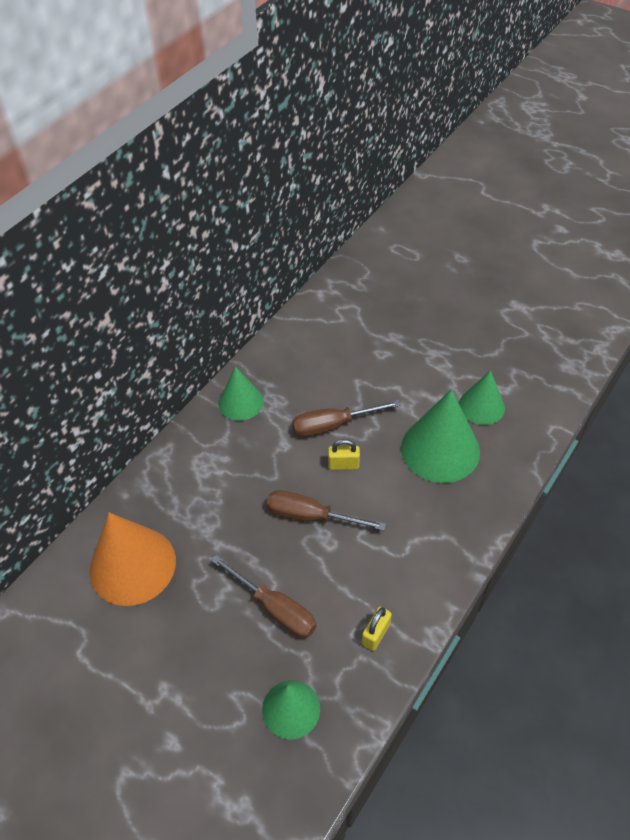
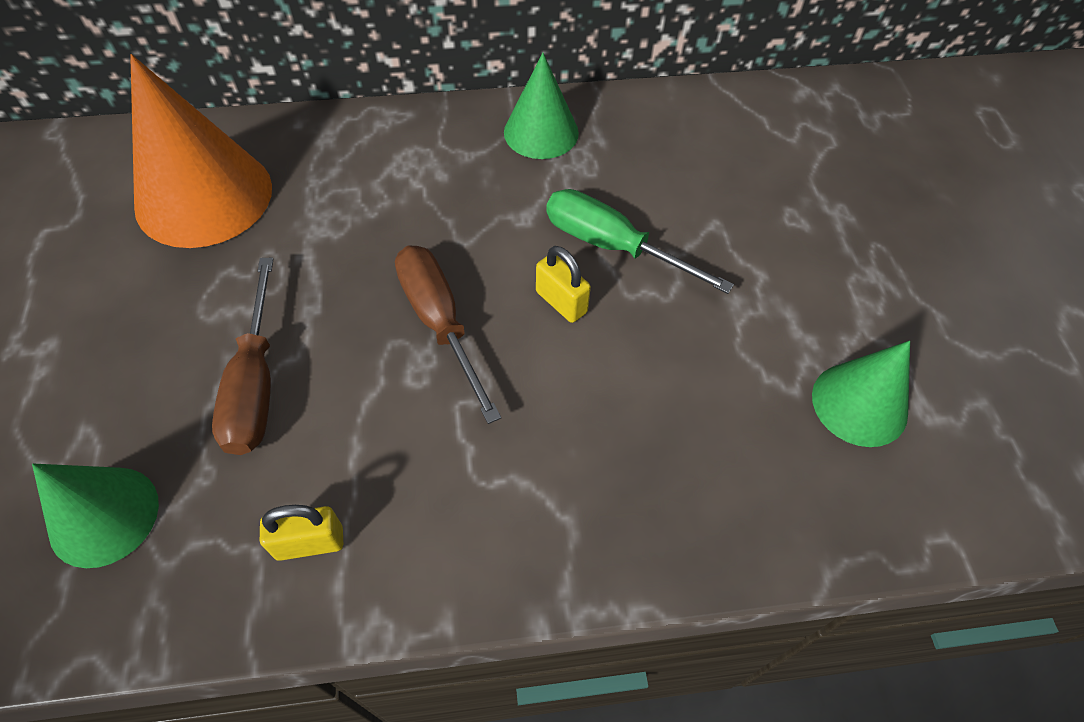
camera: 45 degrees right, 5 degrees up
brown screwdriver [292,400,401,437] -> green screwdriver [546,189,734,294]
green cone [401,389,480,483] -> none

